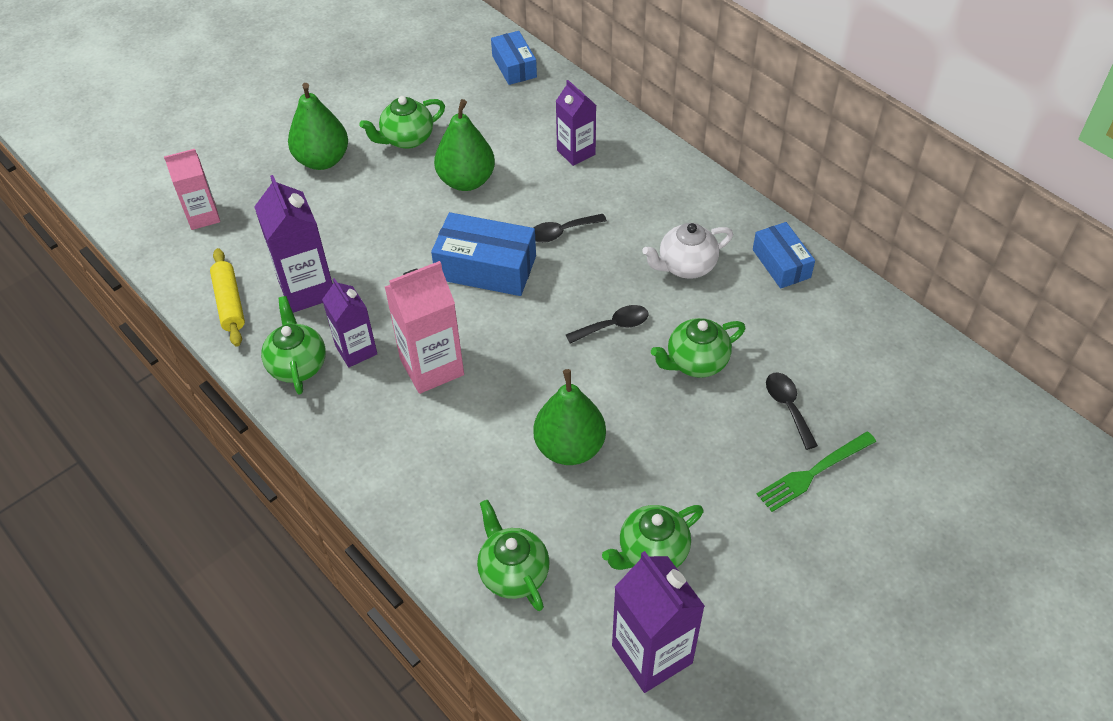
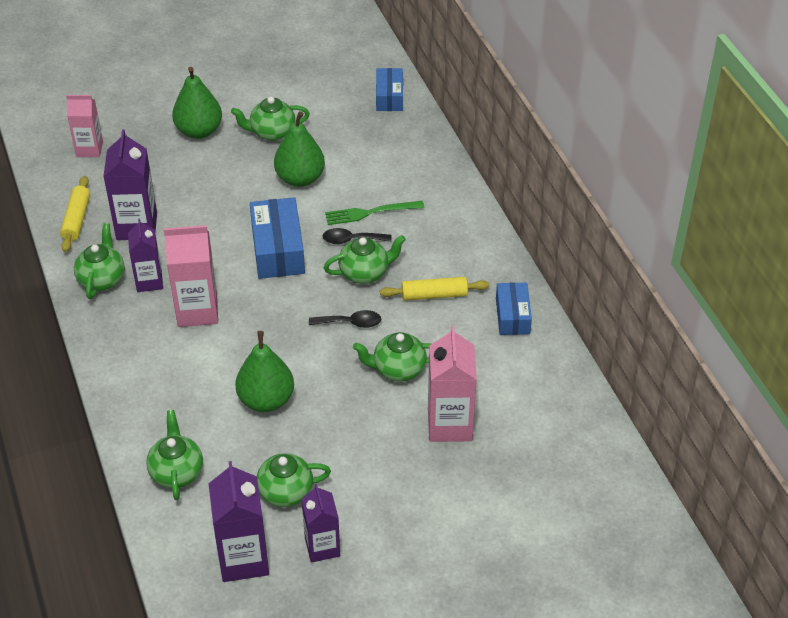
camera: 20 degrees right, 5 degrees down
blue box [431,212,536,296] -> blue box turned 45 degrees clockwise [250,197,305,279]
purple carton [556,80,596,166] -> purple carton moved to [302,484,340,563]
white teapot [642,223,733,279] -> yellow rolling pin [380,277,489,301]
green fork [757,432,876,512] -> green fork moved to [325,201,424,225]
black spoon [766,372,818,450] -> pink carton [428,326,477,442]
none -> green teapot [324,235,406,284]

